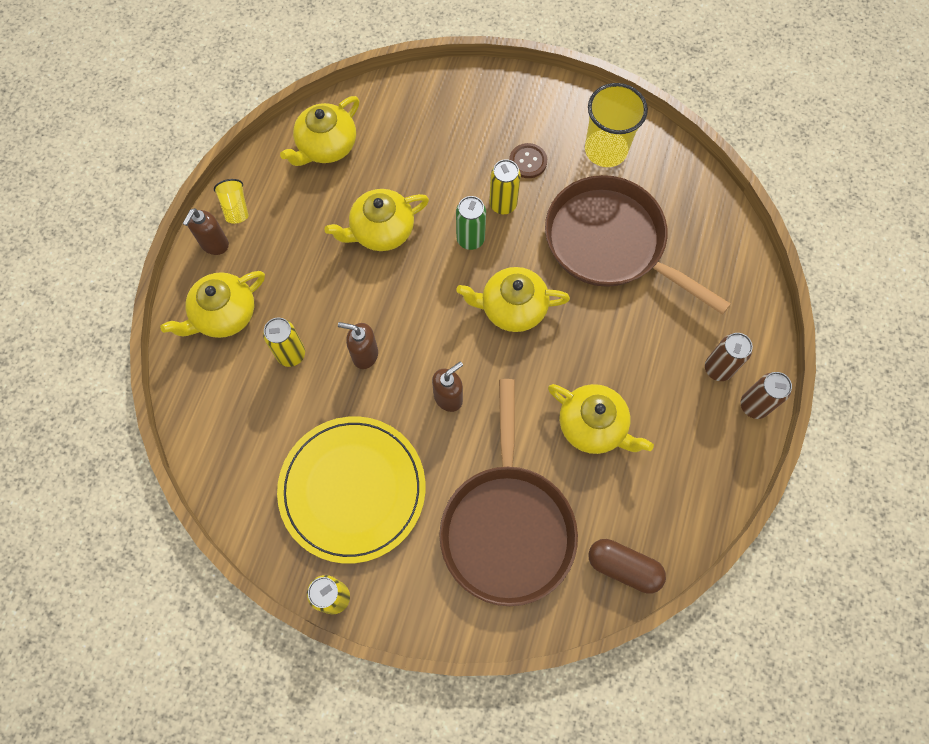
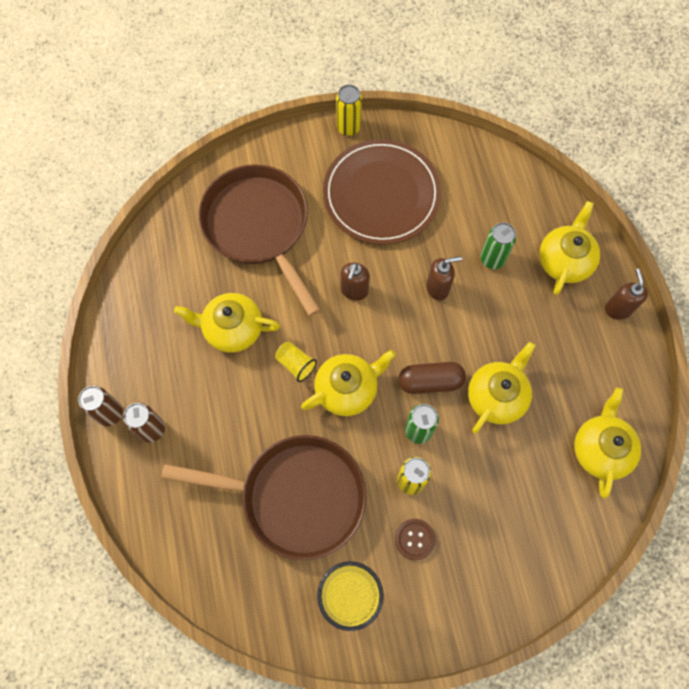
camera: 150 degrees right, 0 degrees up
yellow cup [214,179,249,224] -> yellow cup moved to [275,341,317,382]
yellow can [263,318,305,367] -> green can [480,222,516,269]
yellow plate [277,416,426,564] -> brown plate [323,139,441,245]
brown capsule [588,539,666,594] -> brown capsule moved to [399,362,466,394]

